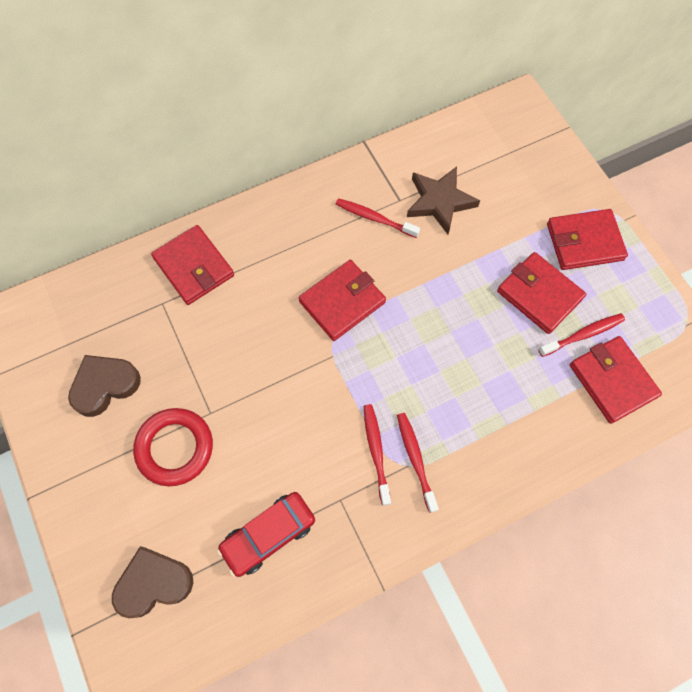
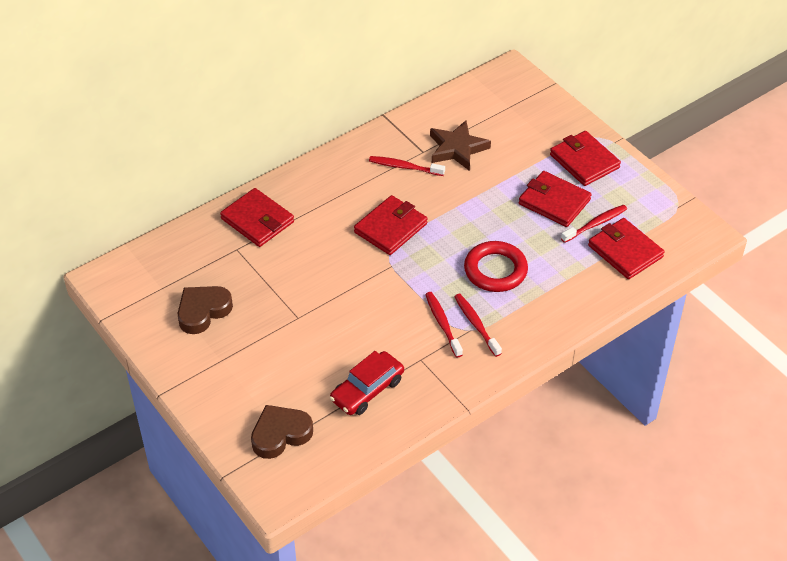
camera: 10 degrees left, 20 degrees down
red ring [133,408,213,486] -> red ring moved to [464,241,528,292]
red wallet [547,209,628,270] -> red wallet turned 75 degrees clockwise [550,131,621,186]

